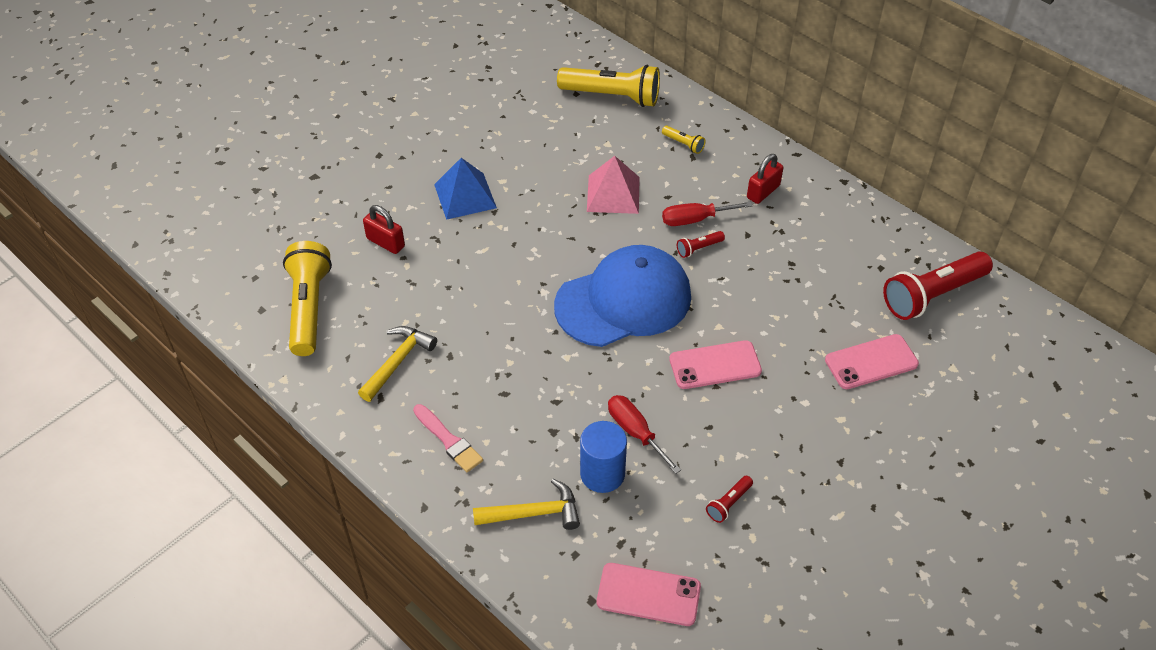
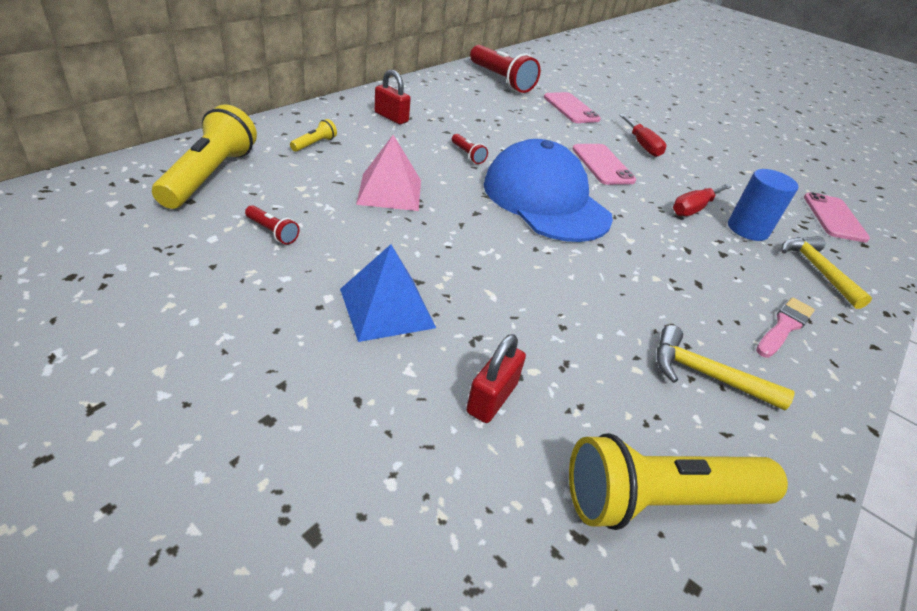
camera: 100 degrees left, 10 degrees down
red screwdriver [662,202,753,226] -> red screwdriver moved to [619,114,667,157]
red flashlight [706,476,753,523] -> red flashlight moved to [245,205,299,245]

